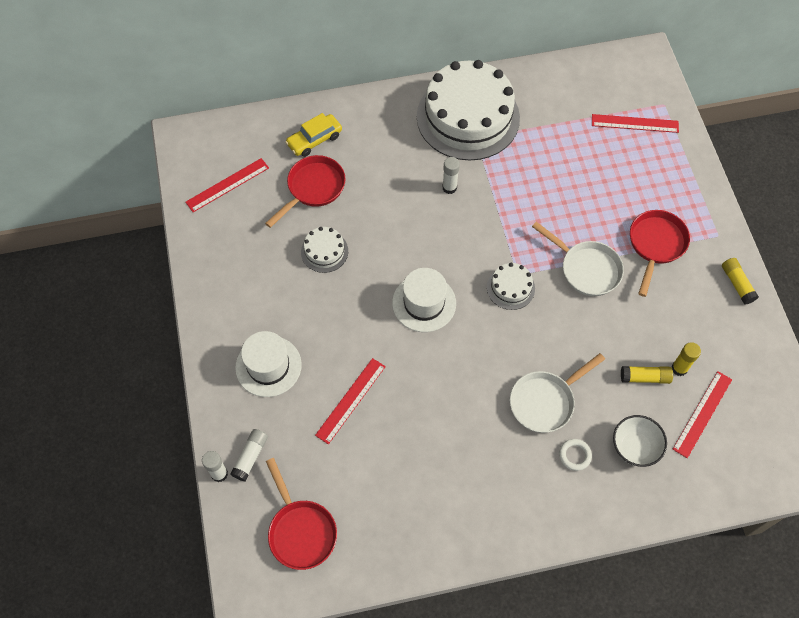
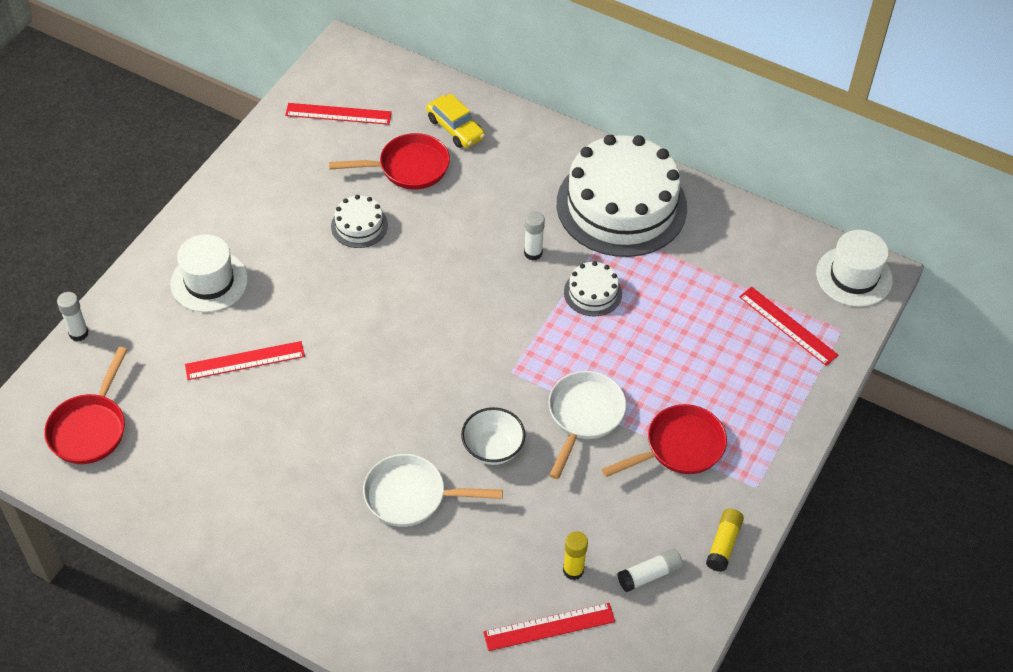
camera: 40 degrees right, 10 degrees down
white glue stick [230,429,268,481] -> white glue stick moved to [617,549,683,592]
yellow car [285,113,342,157] -> yellow car turned 135 degrees counterclockwise [426,94,485,148]
white hat [392,268,456,332] -> white hat moved to [816,230,893,307]
white cake [487,263,535,310] -> white cake moved to [564,261,622,317]
white pan [532,222,624,296] -> white pan turned 150 degrees counterclockwise [548,371,626,479]
white ring [559,439,592,471] -> none
white bowl [613,415,667,467] -> white bowl moved to [461,407,526,465]
yellow glue stick [621,366,673,384] -> none

